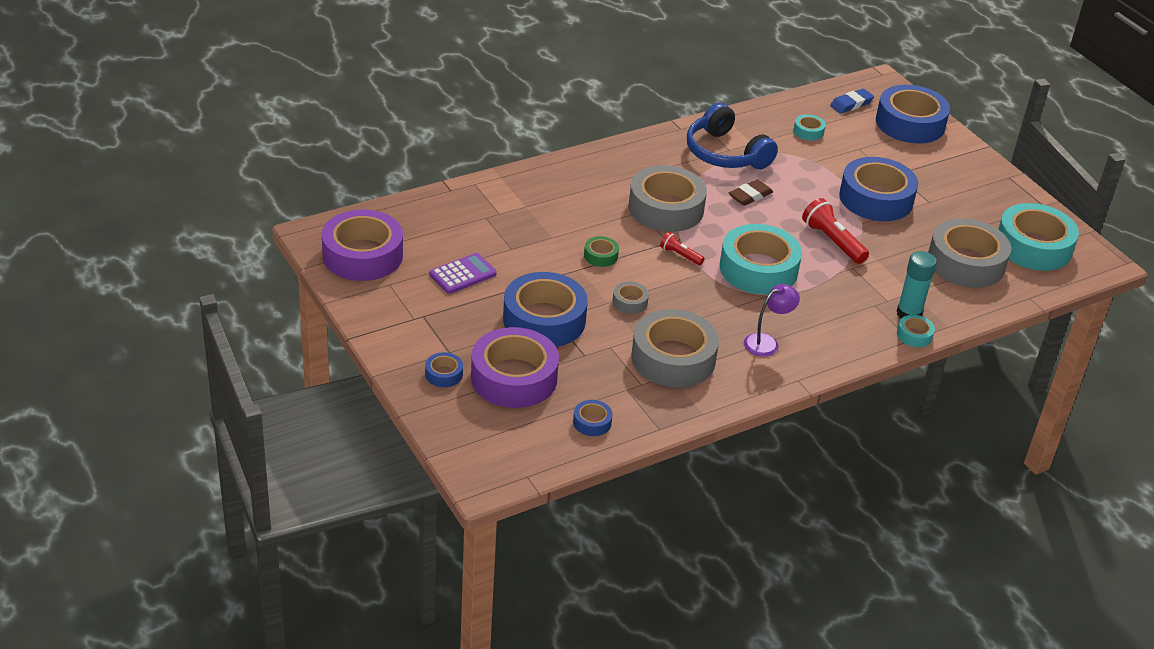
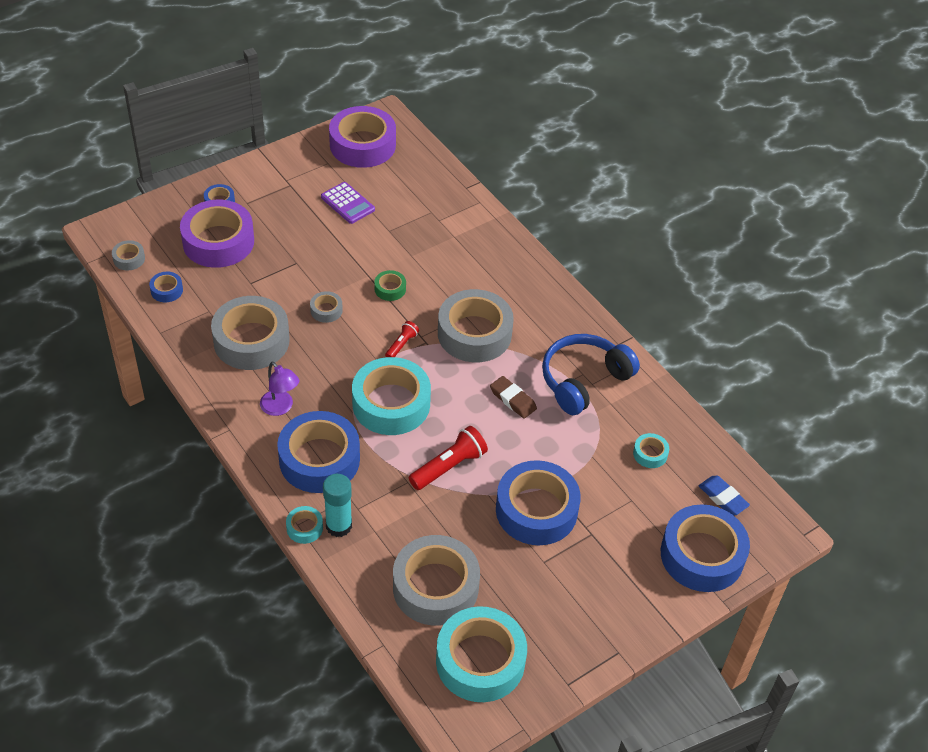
camera: 85 degrees right, 10 degrees up
blue tape [503,272,588,347] -> blue tape moved to [277,411,360,493]
none -> grey tape [112,240,145,270]

